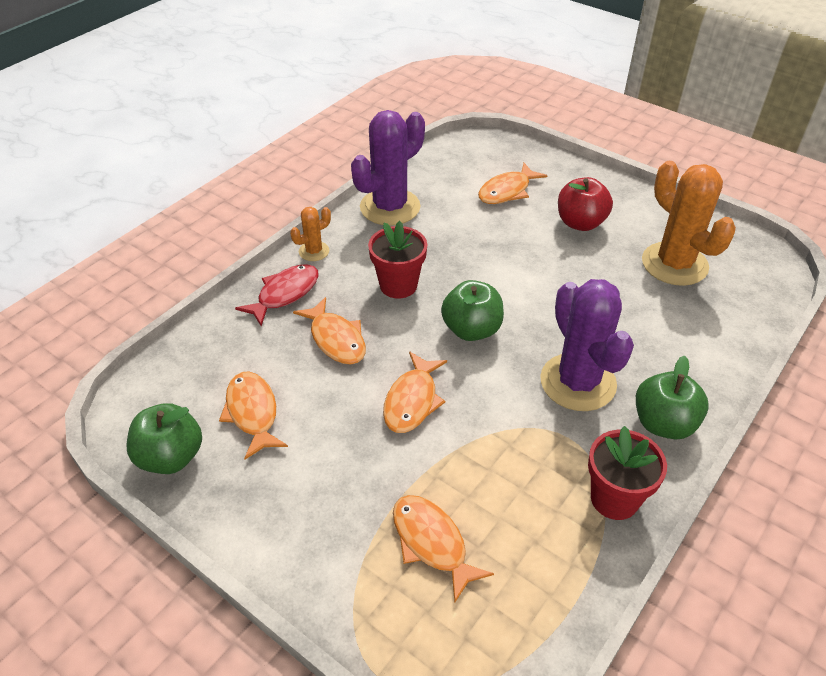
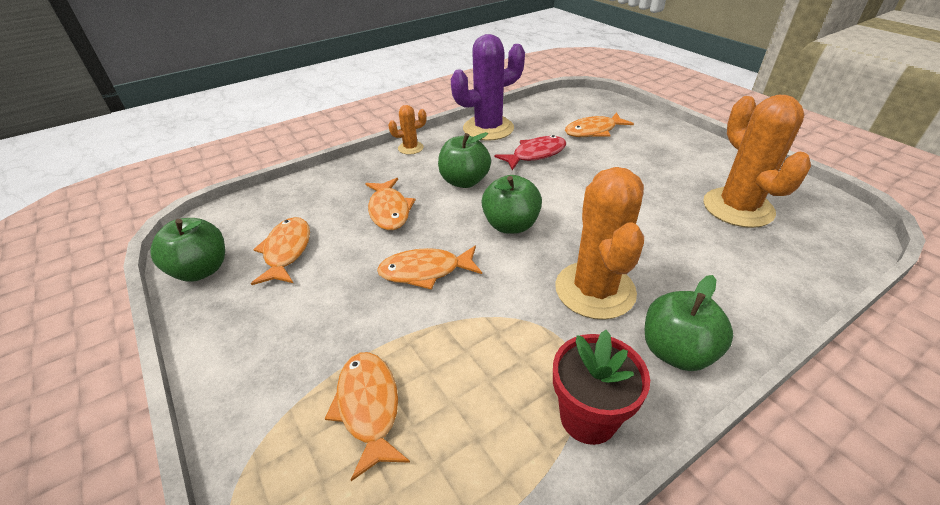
camera: 20 degrees right, 5 degrees down
red fish [235,264,319,326] -> red fish moved to [494,135,566,170]
red flower pot [368,221,427,299] -> green apple [438,132,491,188]
orange fish [383,351,447,433] -> orange fish turned 45 degrees clockwise [377,246,482,290]
purple cactus [540,279,634,411] -> orange cactus [555,167,644,320]
red apple [558,177,613,231] -> none

